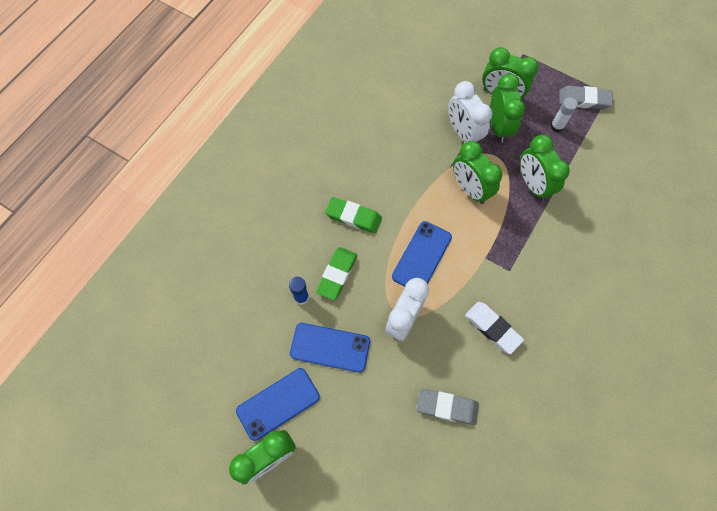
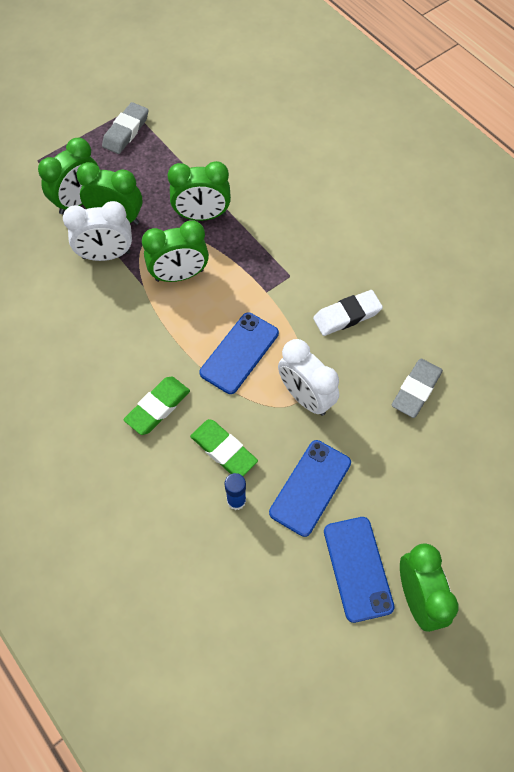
camera: 70 degrees left, 5 degrees down
blue phone [392,221,452,286] -> blue phone turned 75 degrees clockwise [199,312,279,394]
white glue stick [550,98,578,132] -> none

